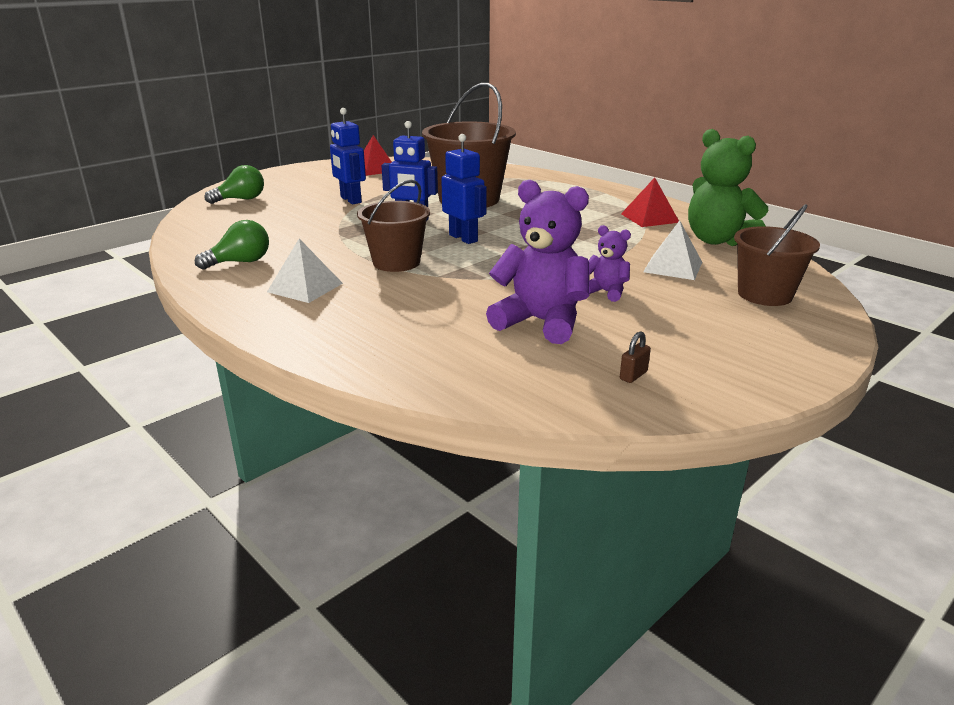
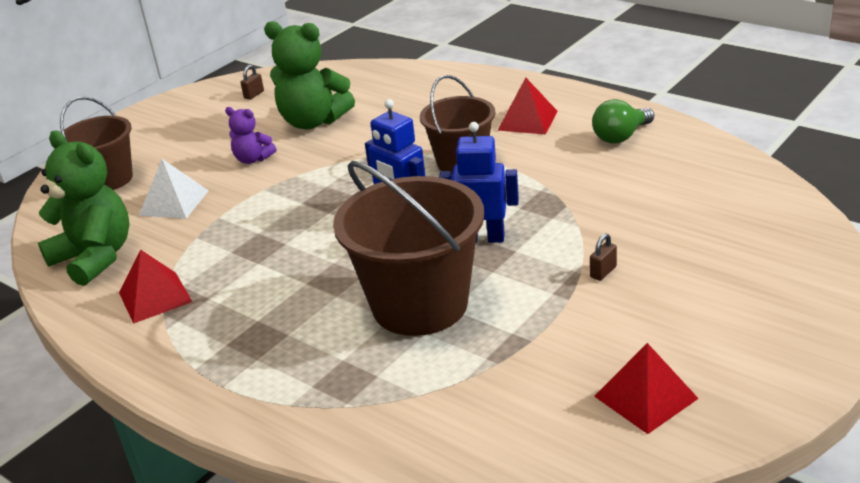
camera: 175 degrees right, 5 degrees up
green light bulb [204,165,264,204] -> none
white pyramid [267,239,343,303] -> red pyramid [497,78,558,134]
blue robot [330,108,366,204] -> brown padlock [590,233,617,281]
purple teddy bear [486,180,589,344] -> green teddy bear [264,21,355,129]

